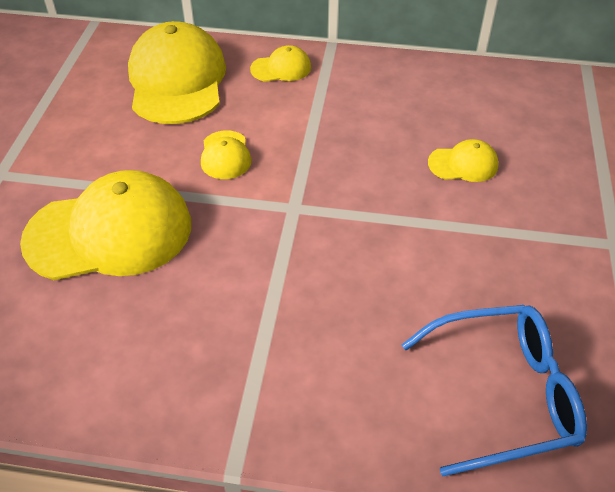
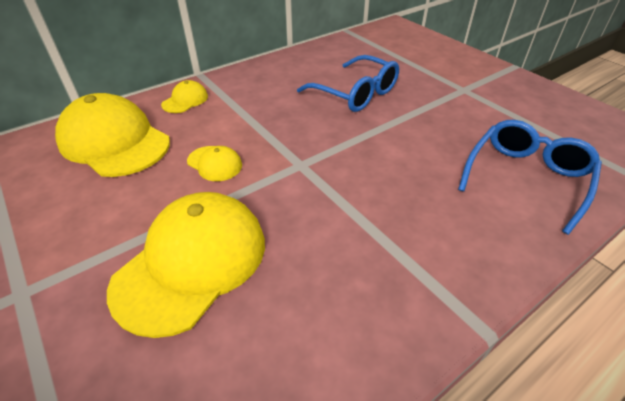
camera: 45 degrees left, 5 degrees down
yellow cap [428,139,499,182] -> blue glasses [297,55,399,112]

